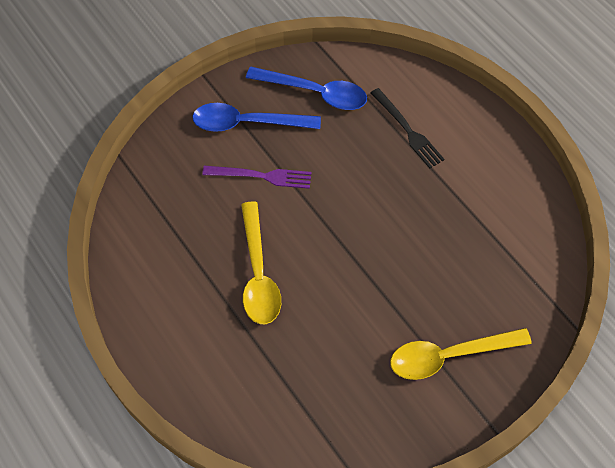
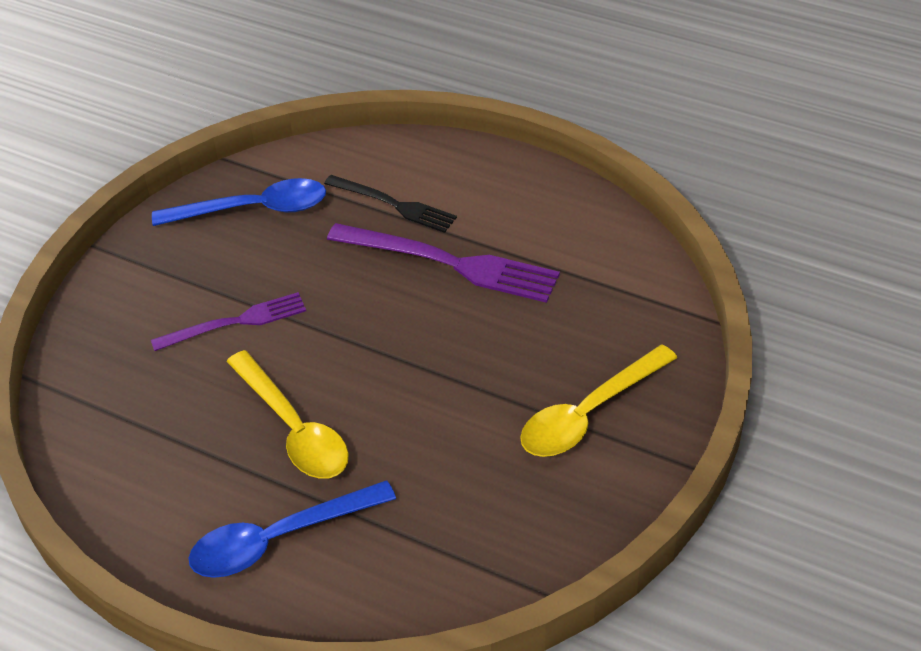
camera: 25 degrees left, 15 degrees down
blue spoon [192,103,321,132] -> blue spoon moved to [189,480,396,578]
none -> purple fork [327,223,560,303]

